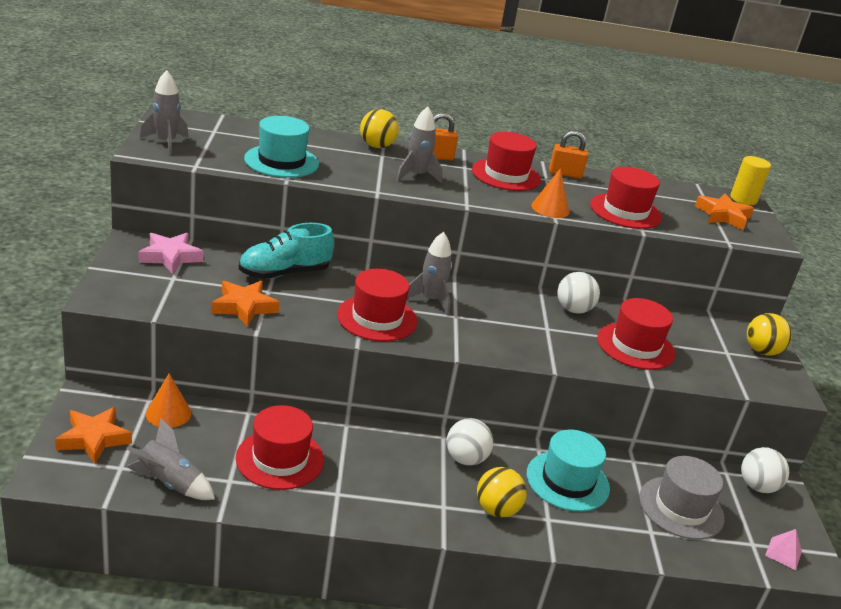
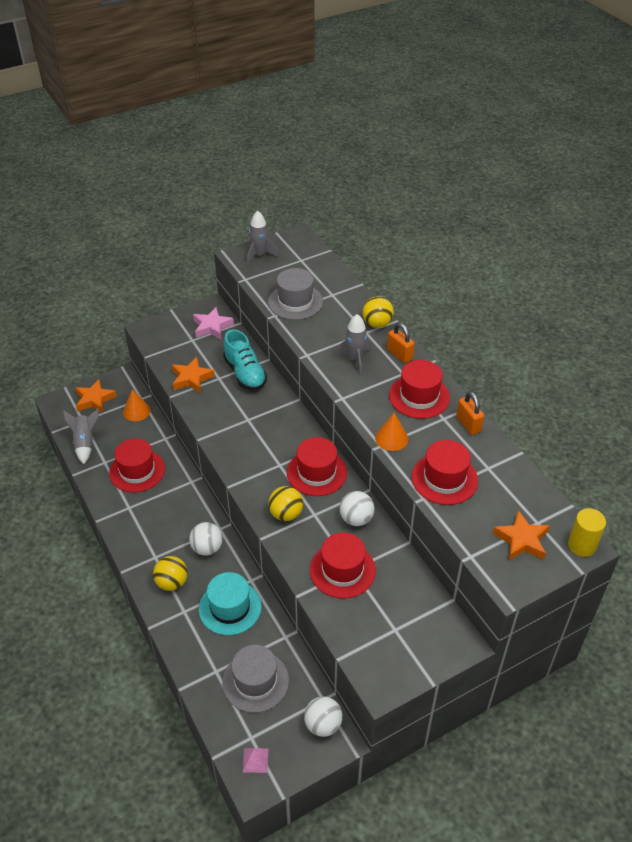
camera: 65 degrees right, 15 degrees up
turquoise shoe [239,223,334,279] -> turquoise shoe turned 150 degrees counterclockwise [223,329,267,391]
turquoise hat [244,116,319,178] -> grey hat [268,268,323,320]
red hat [337,269,417,342] -> red hat moved to [287,437,347,496]
grey rocket [407,232,452,315] -> none
yellow ball [747,313,792,356] -> yellow ball moved to [268,486,303,521]

